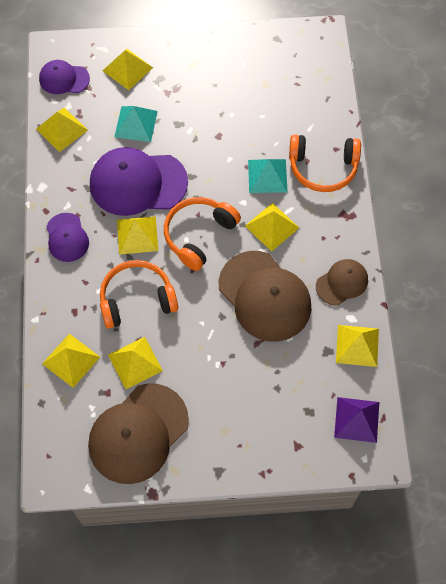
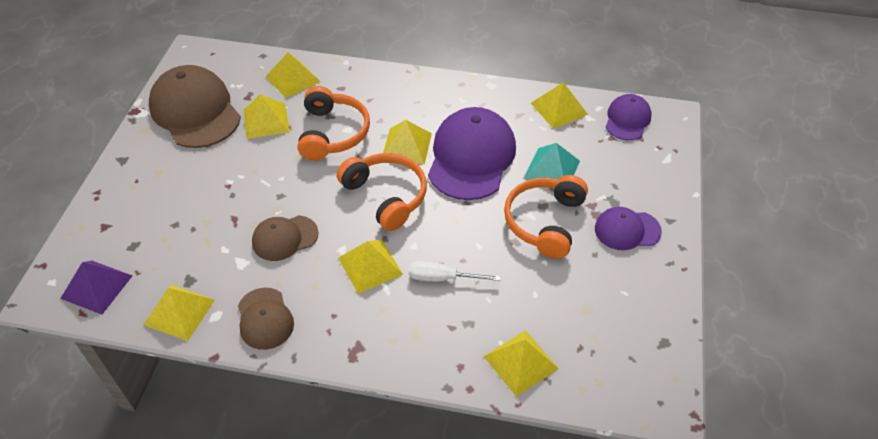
camera: 105 degrees right, 15 degrees down
purple cap [46,213,89,262] -> purple cap moved to [595,207,662,250]
yellow pyramid [103,49,153,90] -> yellow pyramid moved to [484,330,559,397]
brown cap [219,251,311,342] -> brown cap [252,215,319,261], size x0.54
turquoise pyramid [248,159,288,193] -> white screwdriver [409,261,501,282]
orange headphones [289,134,361,192] -> orange headphones moved to [504,175,588,259]

